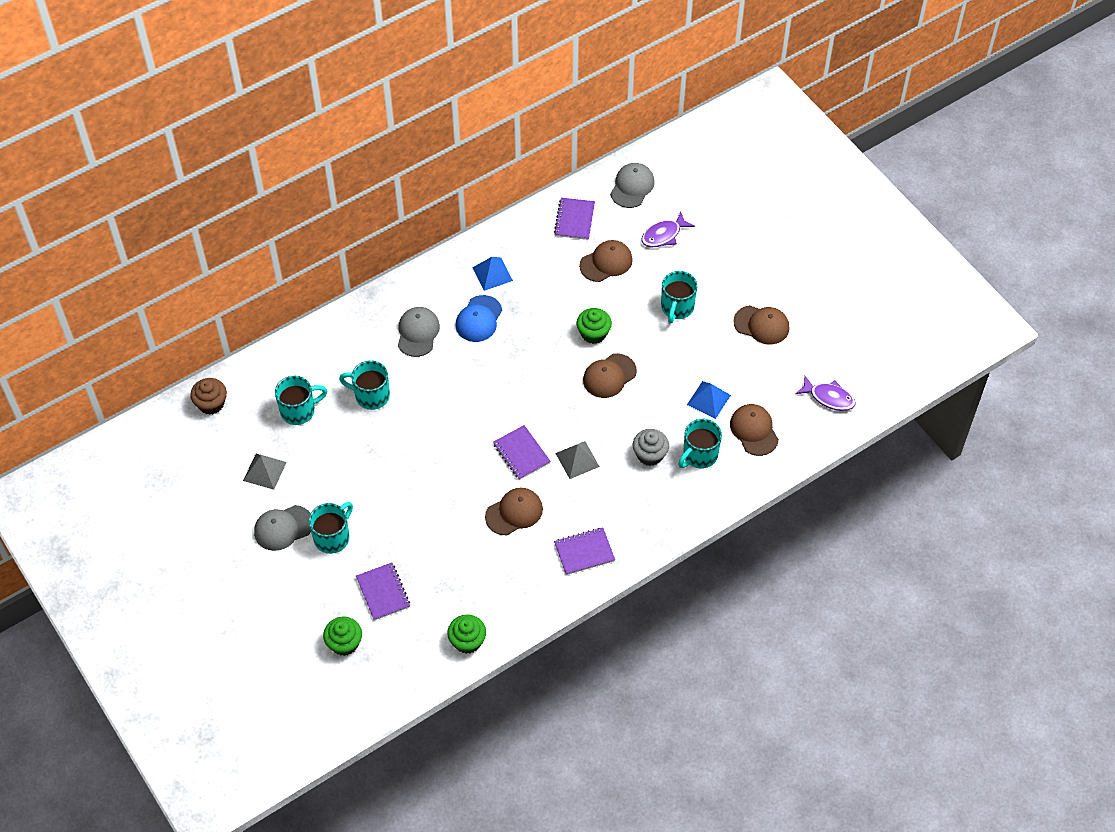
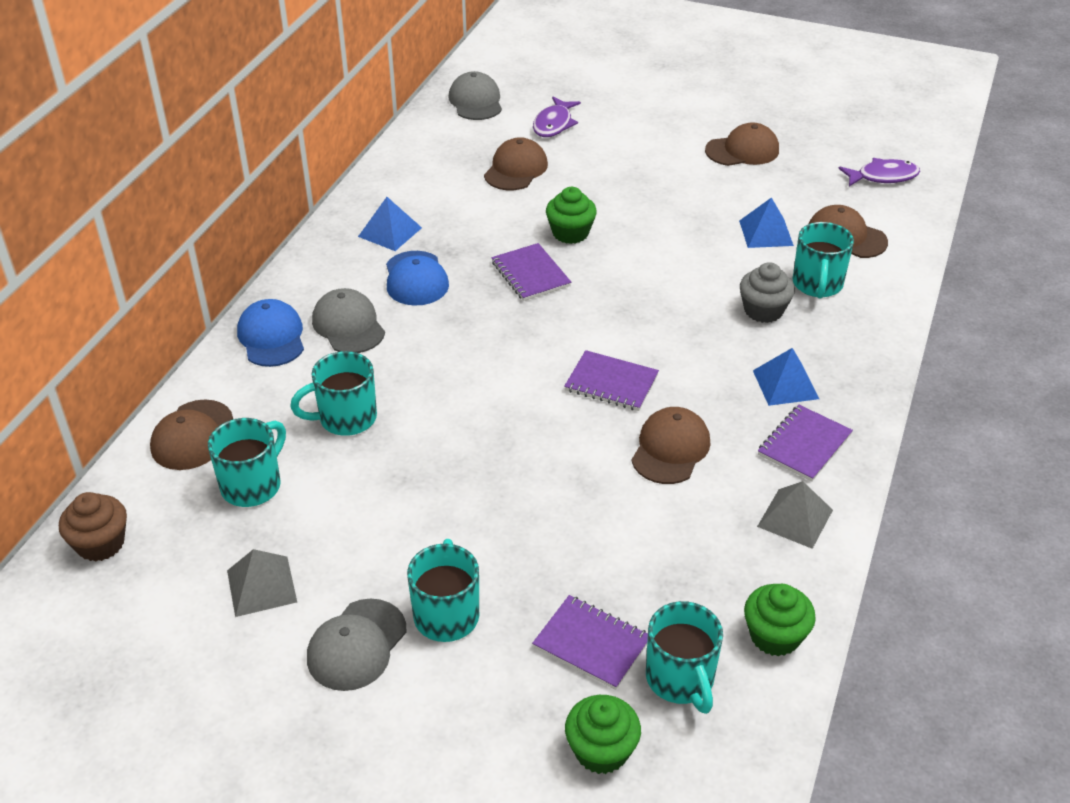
camera: 35 degrees left, 15 degrees down
purple notebook [554,198,595,240] -> purple notebook moved to [491,243,571,301]
grey pyramid [555,441,600,479] -> grey pyramid moved to [757,481,833,549]
brown cap [583,353,637,398] -> brown cap moved to [150,399,233,470]
turquoise mug [661,271,697,324] -> turquoise mug moved to [646,601,723,714]
none -> blue cap [237,299,304,367]
none -> blue pyramid [753,348,819,406]

